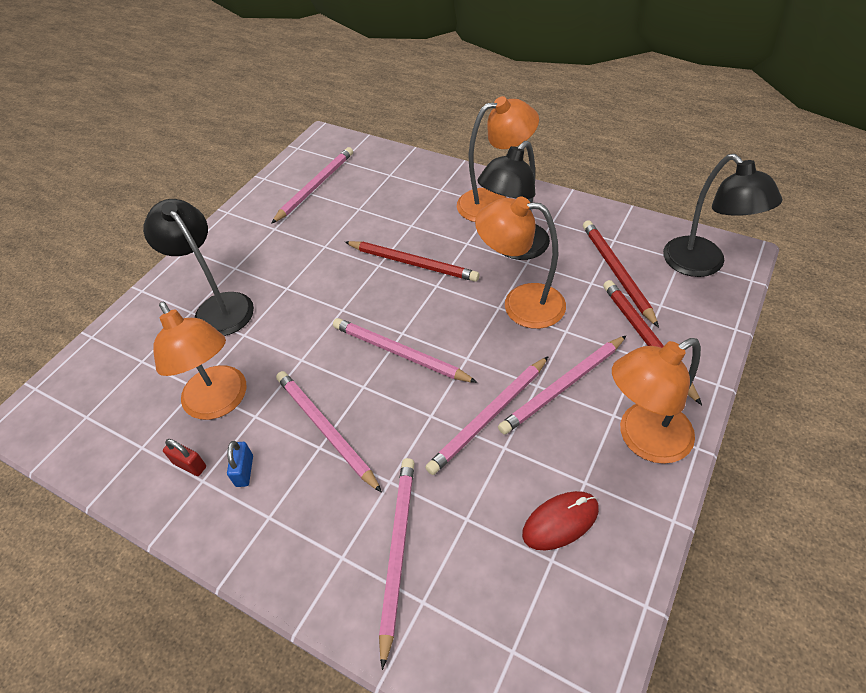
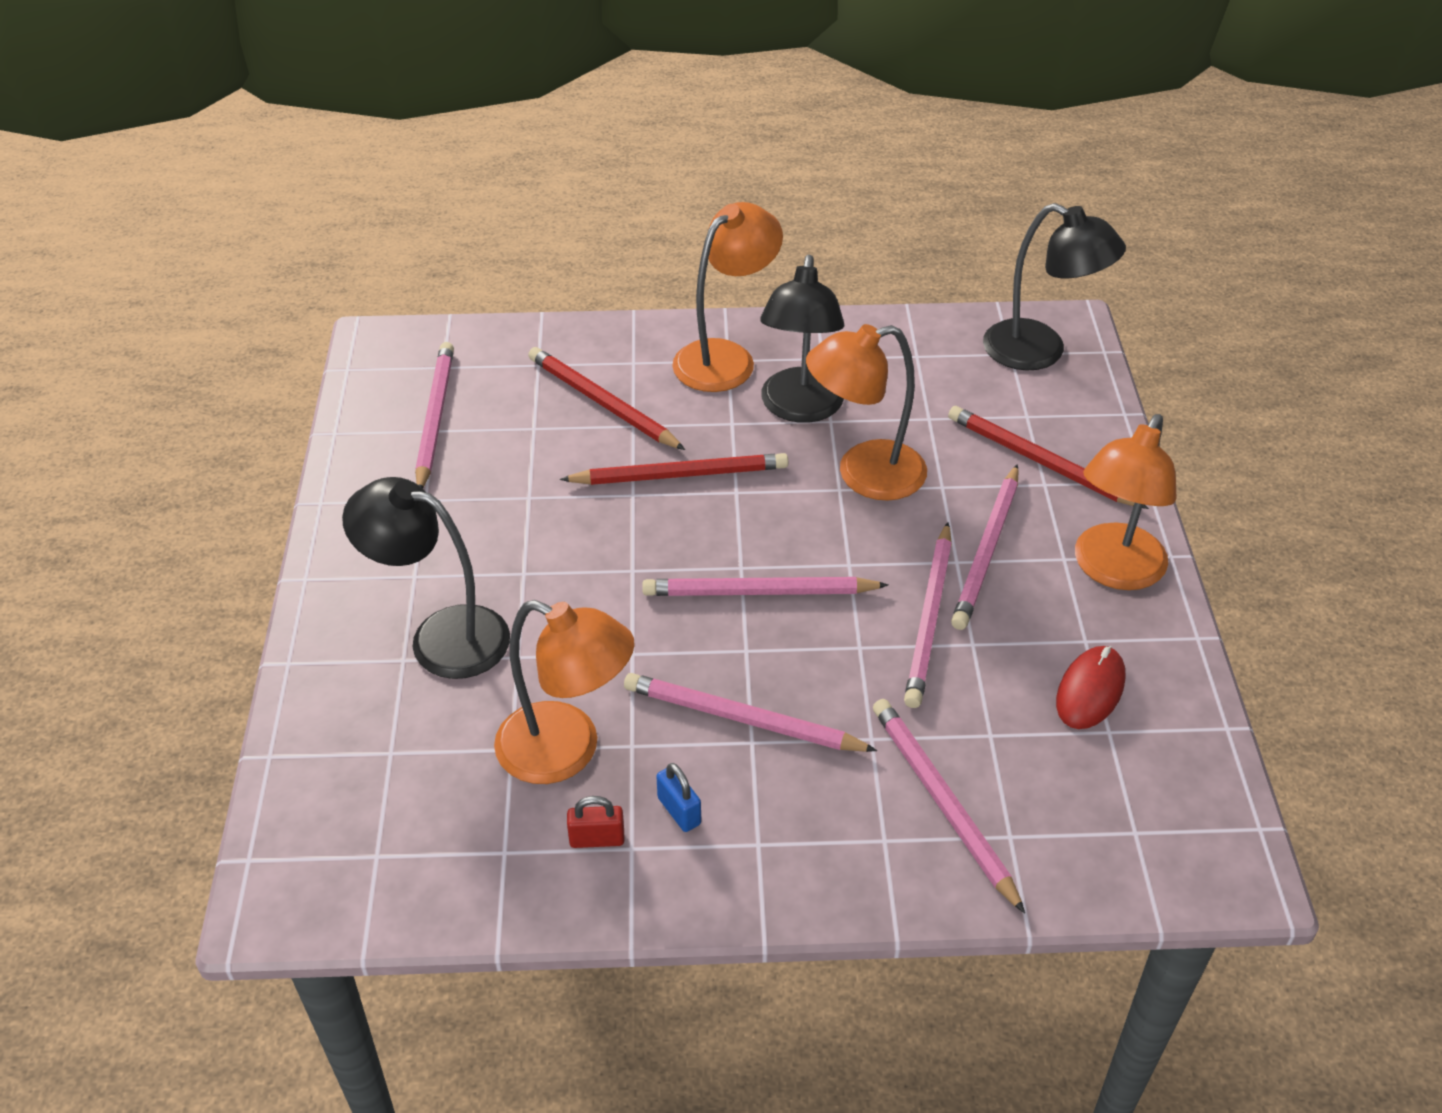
camera: 35 degrees left, 5 degrees down
red pencil [583,220,659,328] -> red pencil moved to [528,347,685,450]

